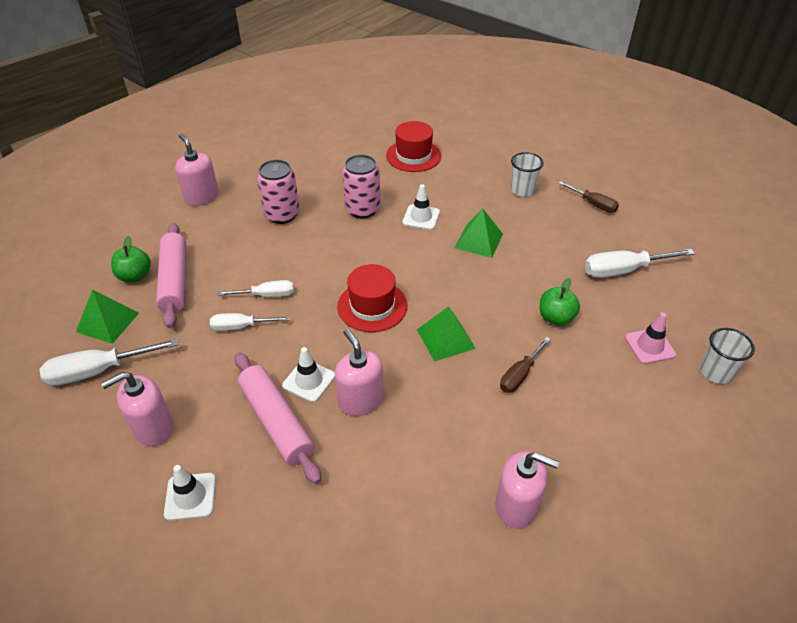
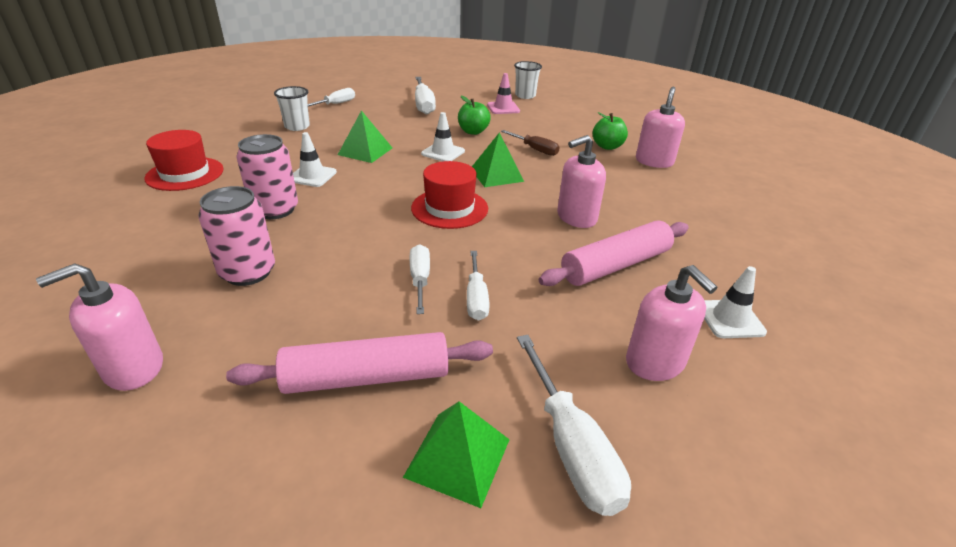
camera: 90 degrees left, 10 degrees down
green apple [111,236,151,282] -> green apple moved to [593,112,628,150]
white traffic cone [282,347,335,402] -> white traffic cone moved to [421,112,465,162]
brown screwdriver [558,181,619,213] -> white screwdriver [308,88,355,107]

